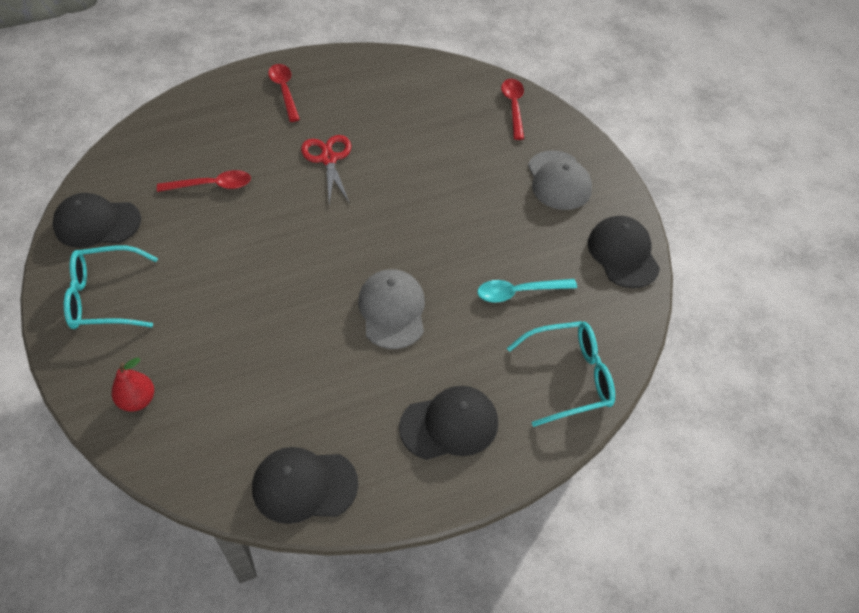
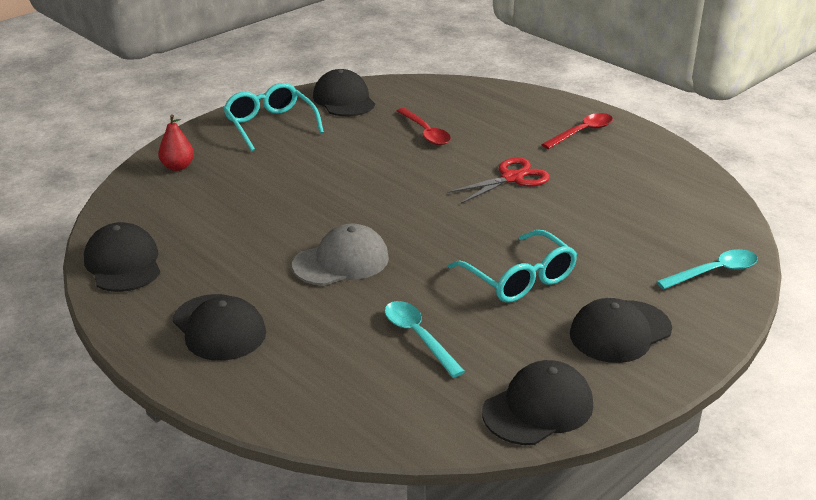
camera: 70 degrees right, 20 degrees down
red spoon [501,79,524,140] -> turquoise spoon [656,249,758,289]
turquoise glasses [507,321,615,427] -> turquoise glasses moved to [448,230,577,302]
grey cap [528,150,592,210] -> black cap [570,298,672,363]

